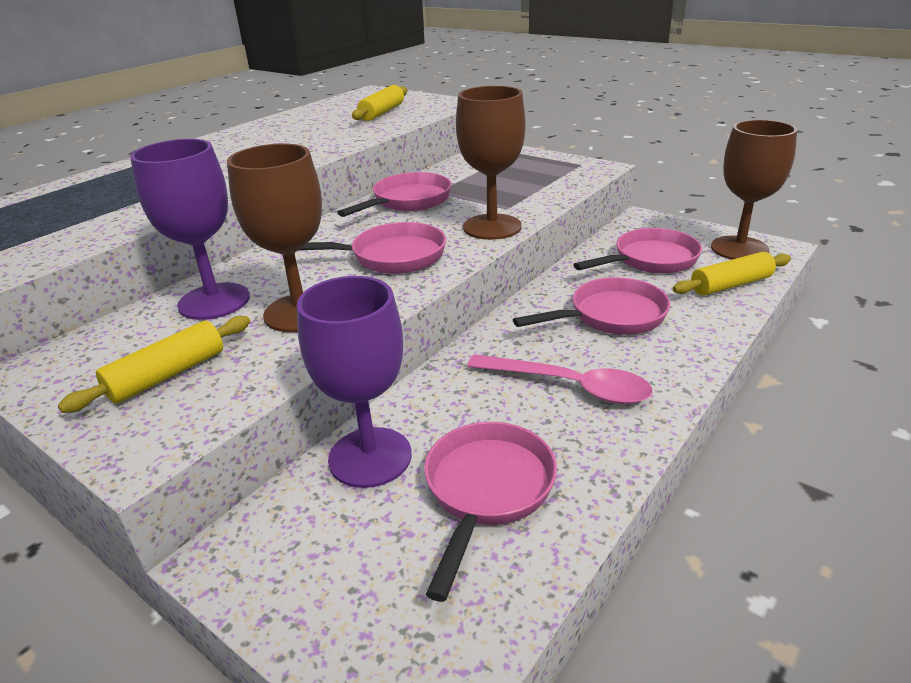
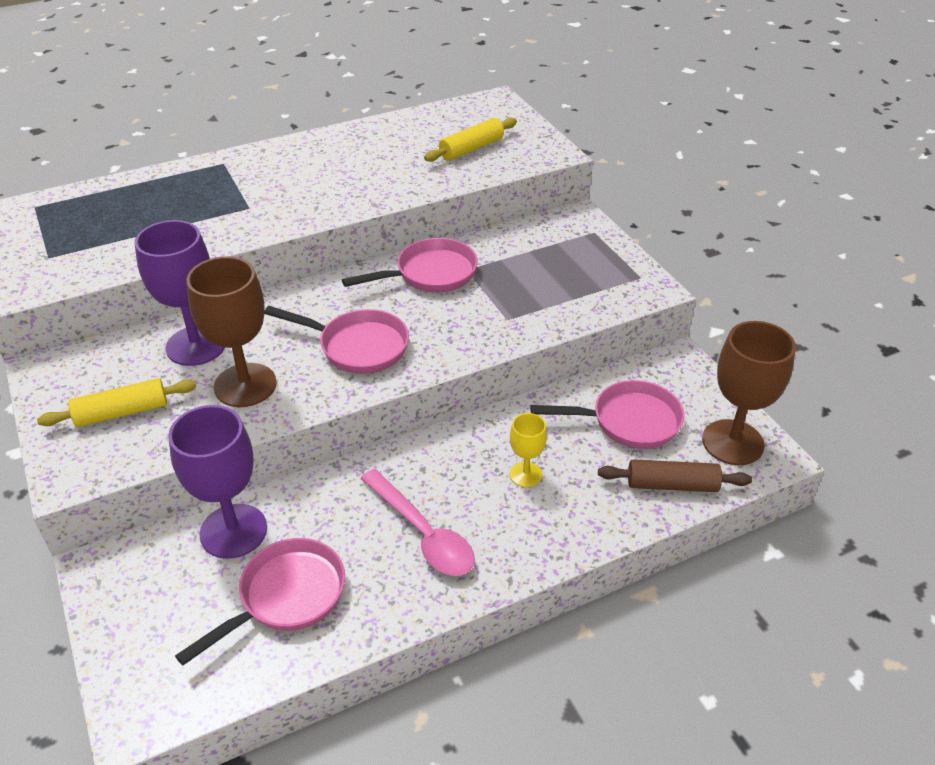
camera: 25 degrees right, 10 degrees up
brown goblet [456,86,525,240] -> none
pink pan [513,277,670,335] -> yellow goblet [510,413,547,487]
yellow rolling pin [673,252,791,296] -> brown rolling pin [598,459,752,492]

